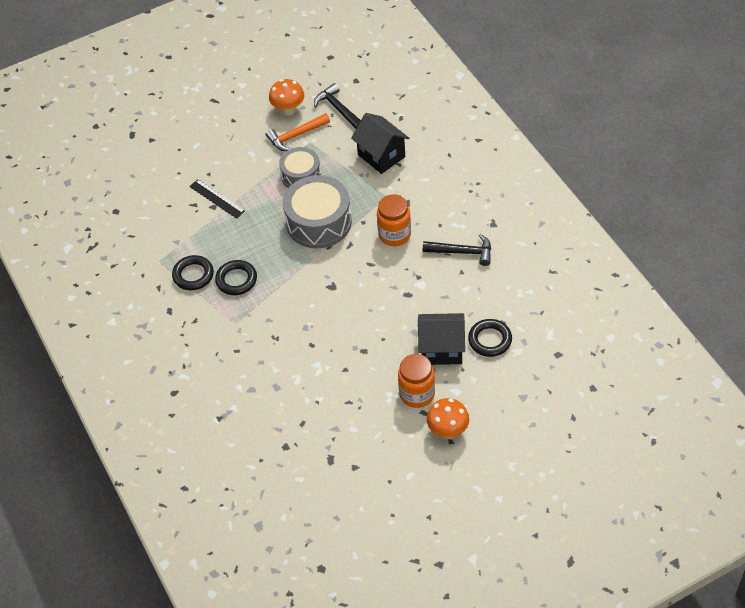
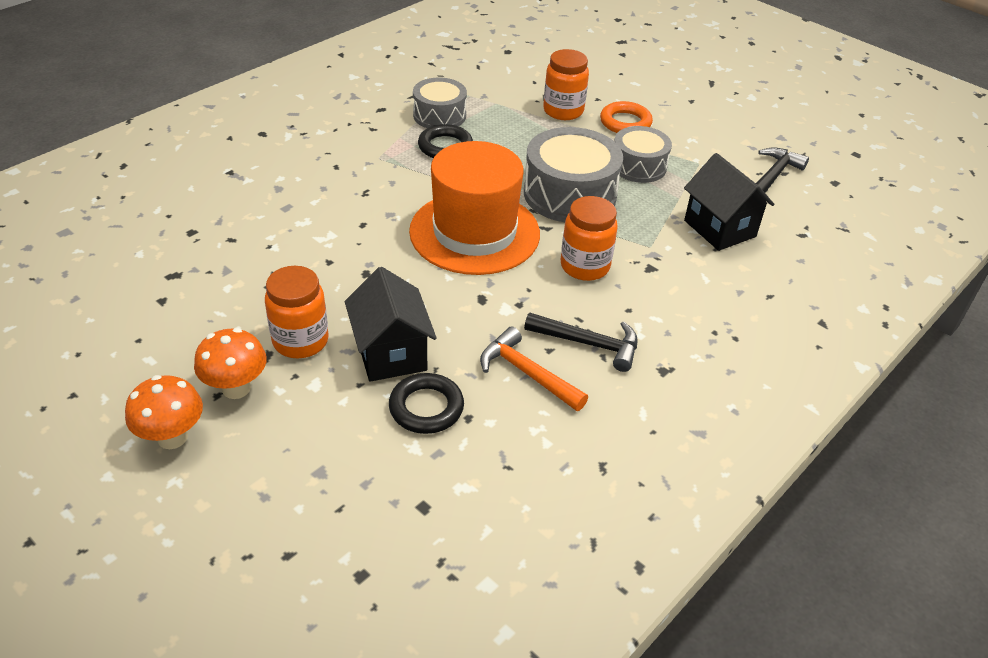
camera: 65 degrees right, 10 degrees down
black ring [172,255,214,290] -> grey drum [413,78,467,128]
black ruler [189,179,245,219] -> orange jar [543,49,589,120]
orange hammer [265,113,330,151] -> orange hammer moved to [480,327,588,411]
orange mushroom [269,79,304,116] -> orange mushroom moved to [125,375,203,449]
black house [351,113,409,174] -> black house turned 60 degrees counterclockwise [684,153,774,251]
black hammer [423,234,491,266] -> black hammer turned 60 degrees counterclockwise [524,313,637,372]
none -> orange hat [409,141,540,275]
none -> orange ring [600,101,653,133]

